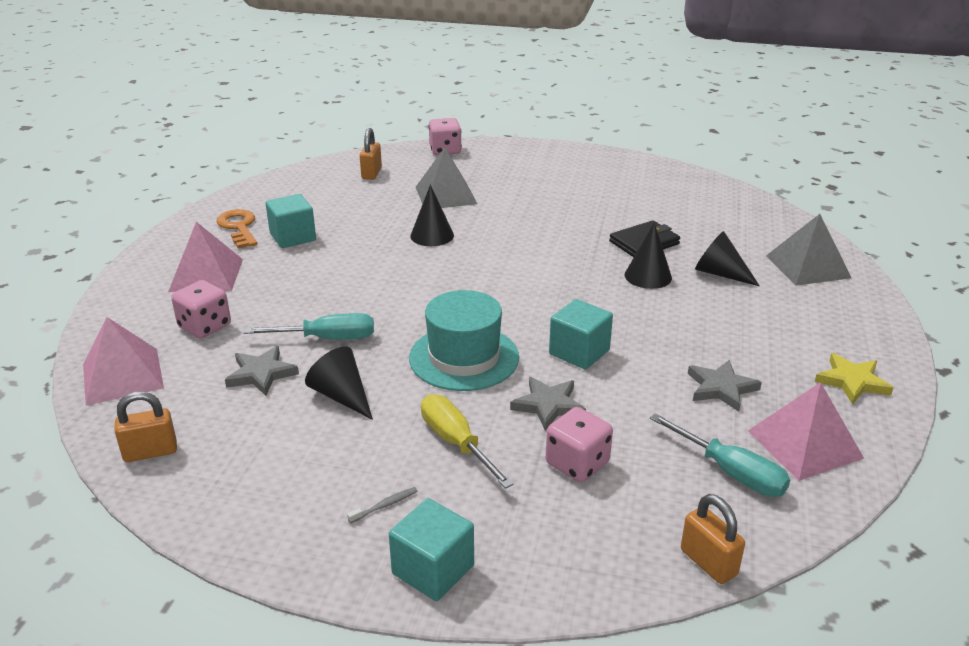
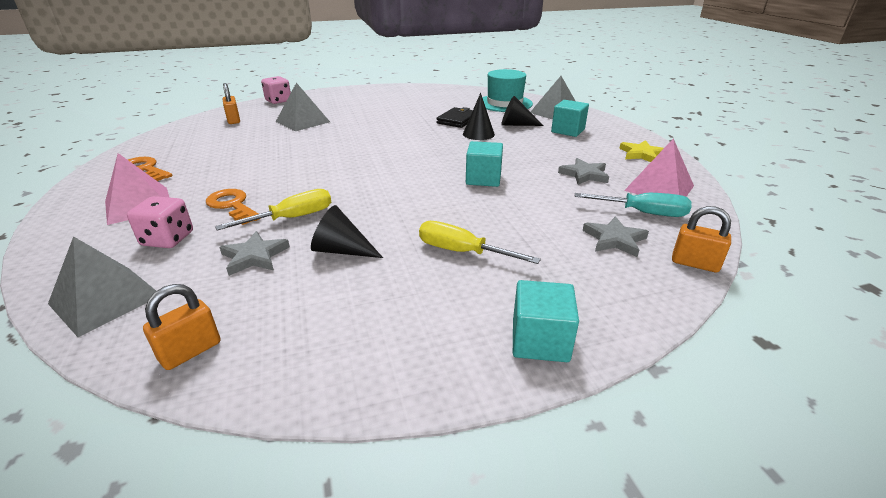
camera: 30 degrees left, 0 degrees up
pink pyramid [83,317,164,406] -> grey pyramid [48,236,156,337]
turquoise screwdriver [243,313,374,339] -> yellow screwdriver [215,189,331,231]
turquoise cube [266,194,316,248] -> turquoise cube moved to [551,100,589,137]
grey toothbrush [347,487,417,523] -> none
turquoise hat [409,290,519,391] -> turquoise hat moved to [482,69,533,112]
black cone [410,185,454,246] -> none
grey star [510,377,586,431] -> grey star moved to [583,216,649,257]
pink dice [546,407,613,482] -> none
none -> orange key [206,189,261,225]

